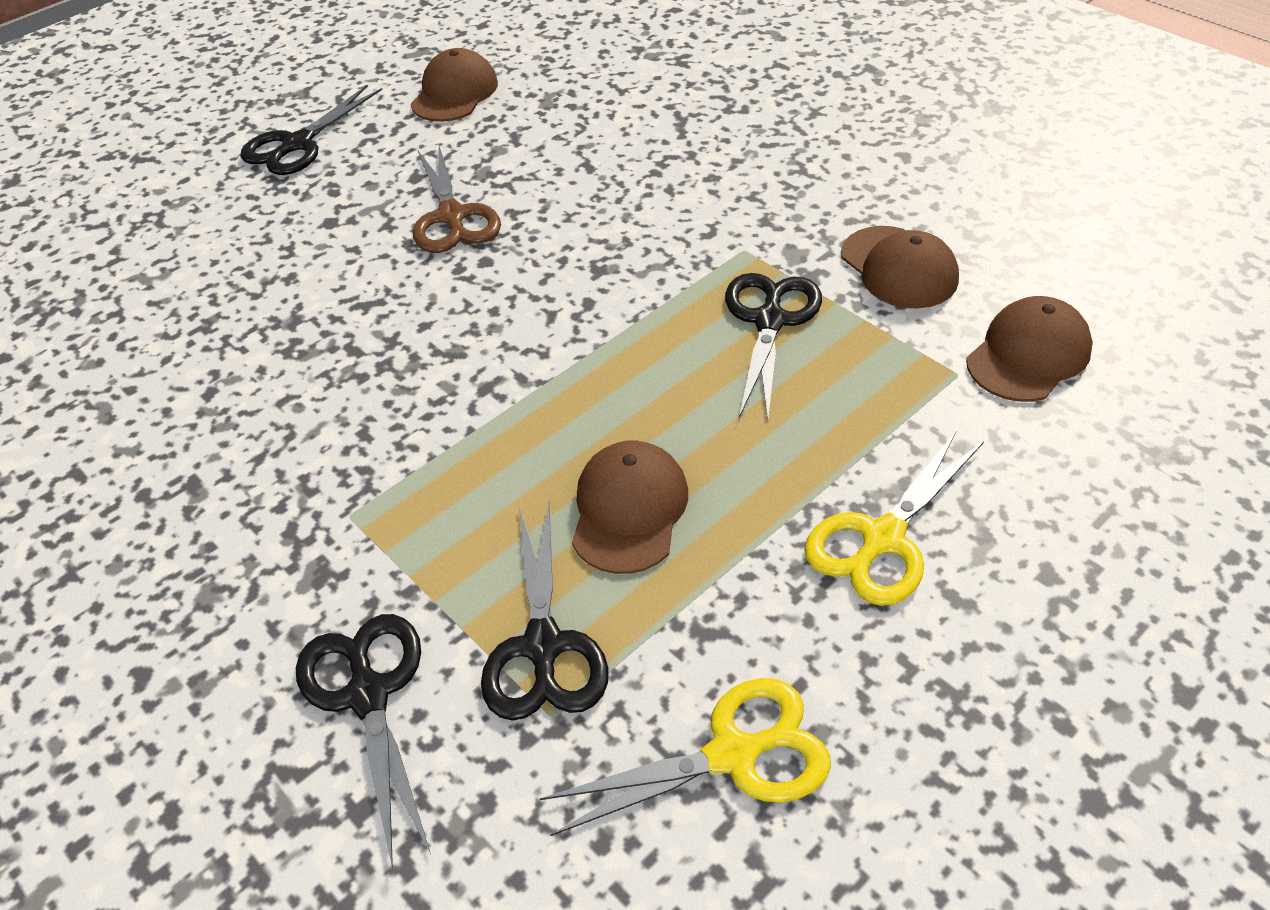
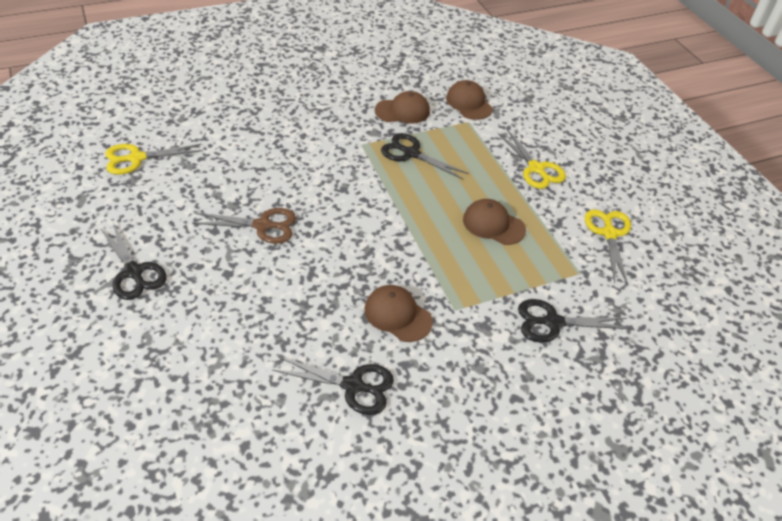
camera: 75 degrees left, 0 degrees up
brown cap [410,48,498,122] -> brown cap moved to [364,285,433,342]
black scissors [481,503,609,721] -> black scissors moved to [272,357,394,415]
none -> yellow scissors [105,144,203,175]

